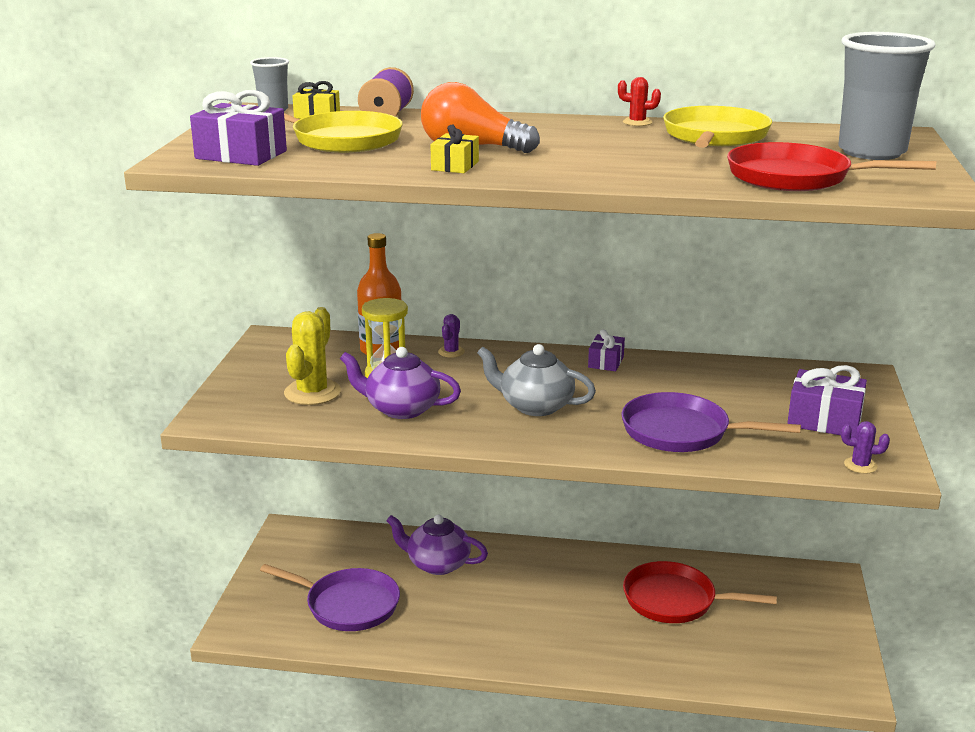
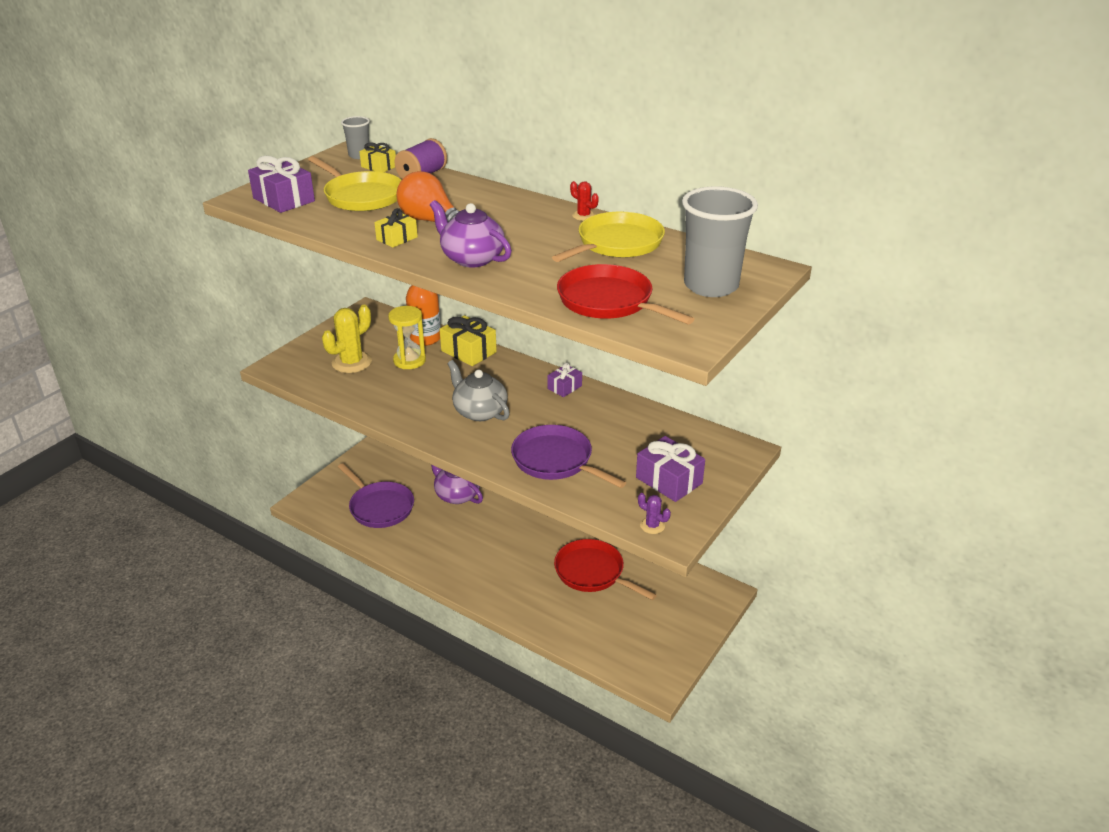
camera: 25 degrees right, 10 degrees up
purple teapot [340,347,461,419] -> purple teapot moved to [430,200,512,268]
purple cactus [438,314,465,357] -> yellow gift [440,315,497,366]

